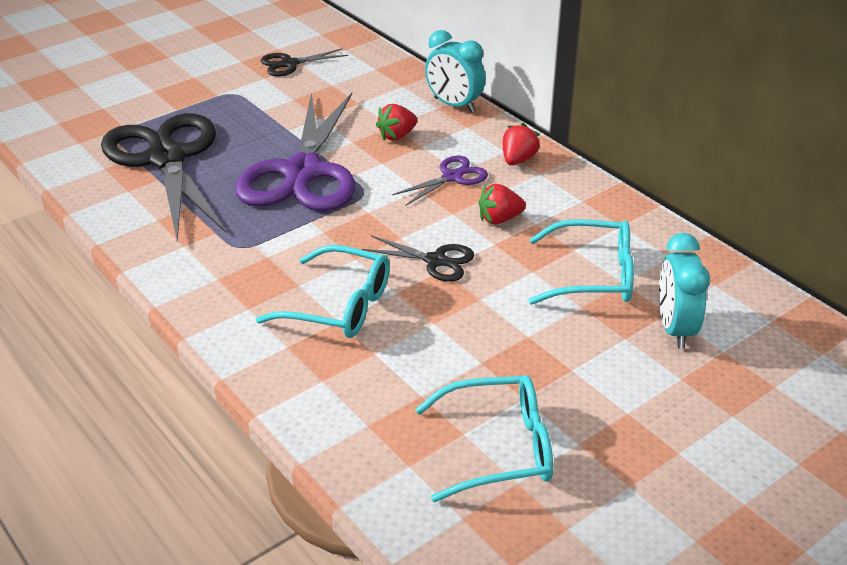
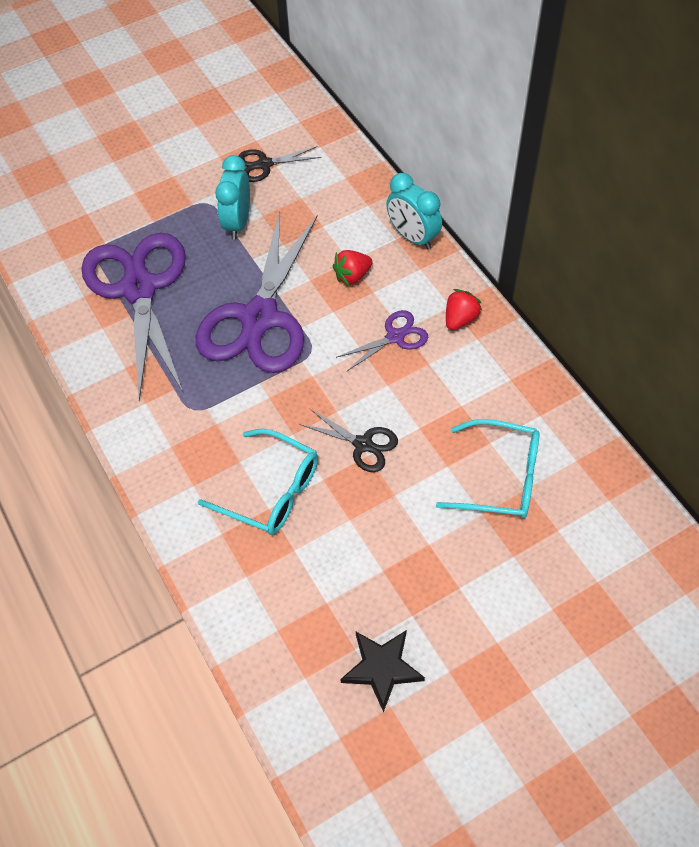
camera: 10 degrees right, 20 degrees up
black scissors [101,113,227,241] -> purple scissors [81,233,186,401]
turquoise glasses [415,375,553,502] -> black star [340,631,425,712]
red strawberry [478,184,526,225] -> none
turquoise clock [659,233,710,349] -> turquoise clock moved to [215,155,250,239]

